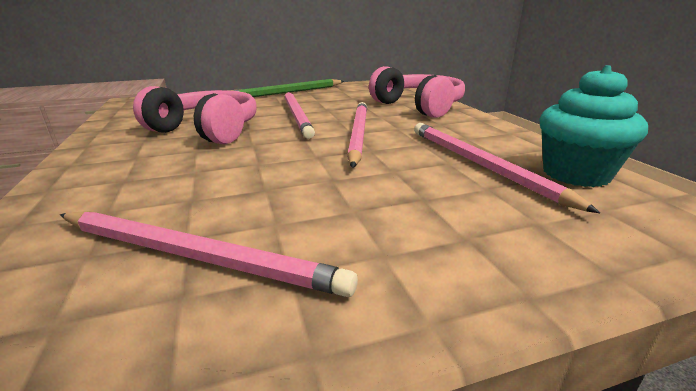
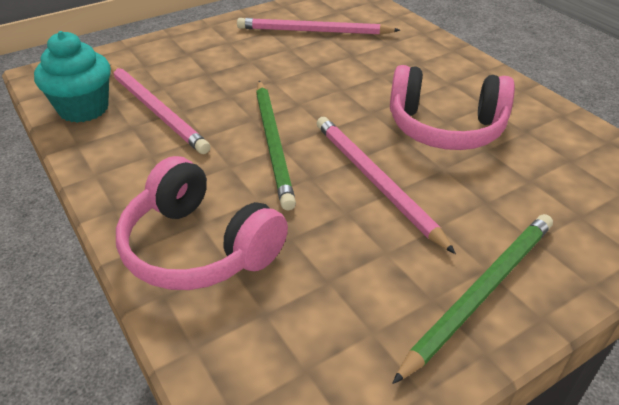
camera: 165 degrees right, 15 degrees up
pink pencil [347,102,367,168] -> green pencil [256,81,296,210]

